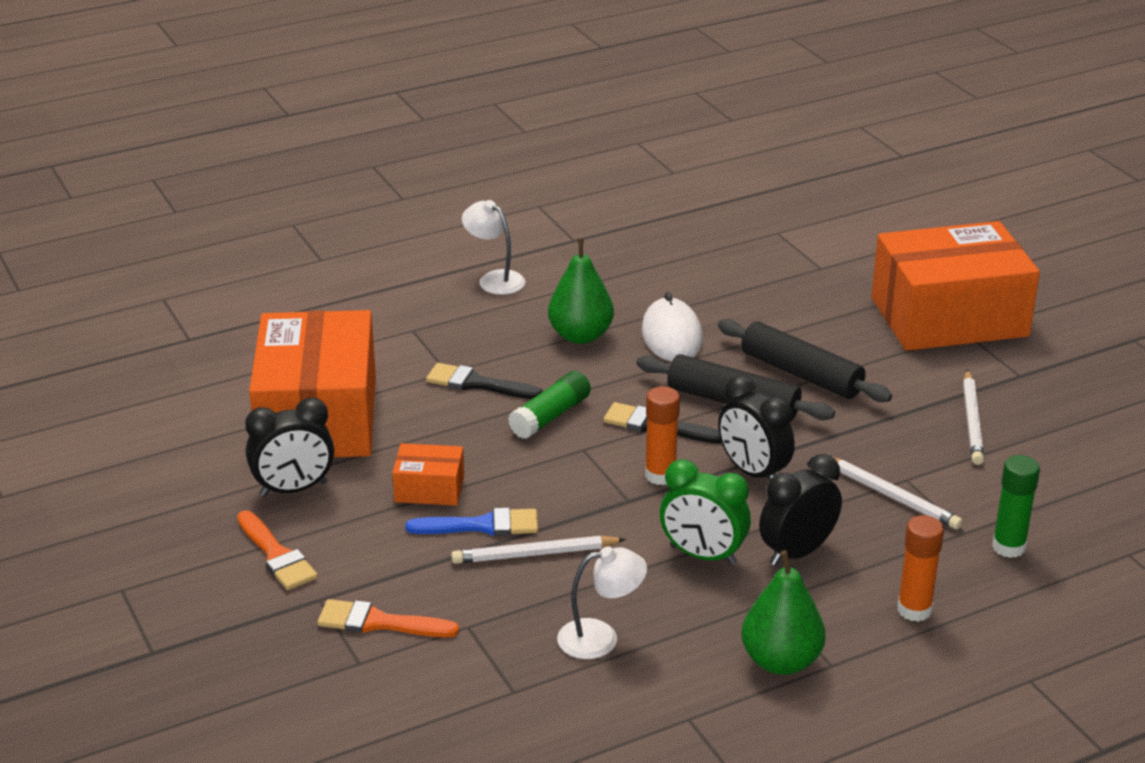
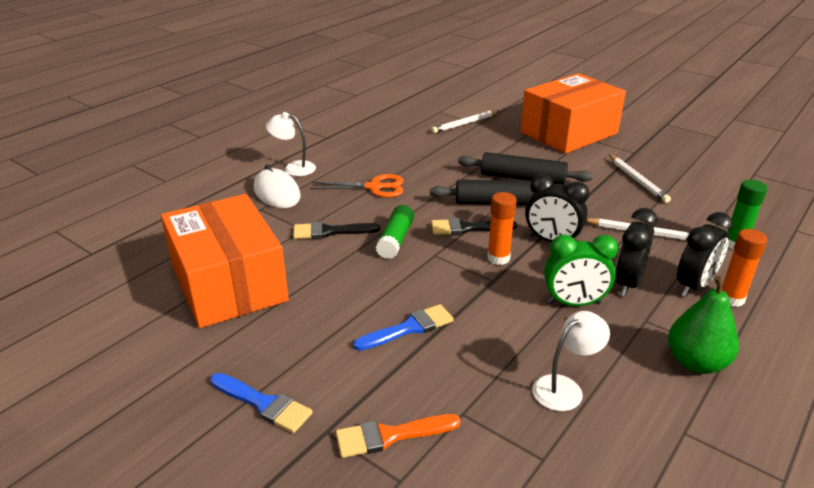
camera: 25 degrees left, 0 degrees up
orange brush [237,510,318,590] -> blue brush [210,373,313,433]
black clock [245,398,334,497] -> black clock moved to [677,212,733,297]
orange box [392,443,464,506] -> none
white pencil [451,536,626,564] -> white pencil moved to [431,110,499,133]
green pear [548,238,614,344] -> orange scissors [310,174,404,198]
white mouse [642,292,703,361] -> white mouse moved to [254,164,300,208]

